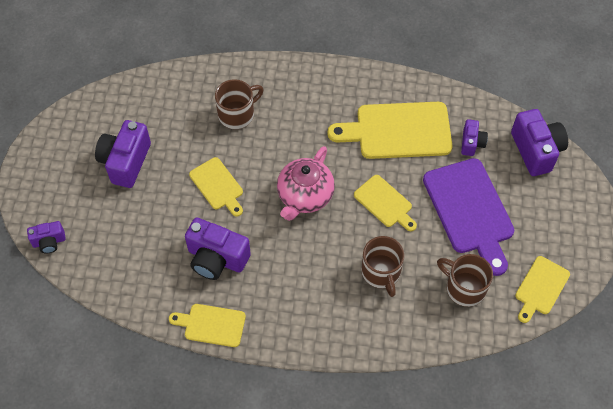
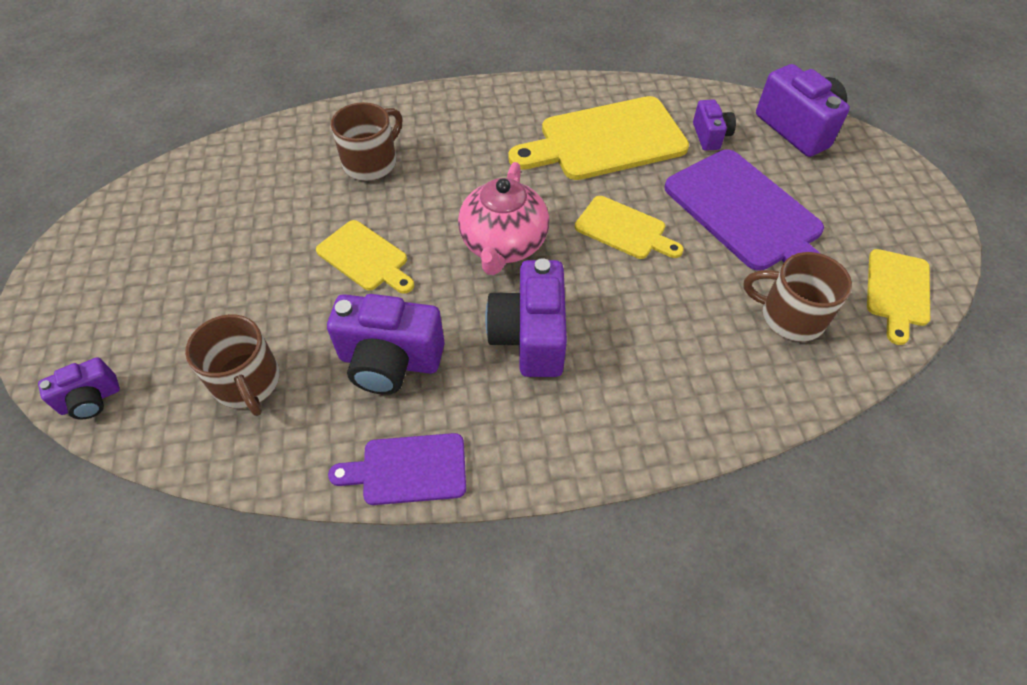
camera: 15 degrees left, 5 degrees down
purple camera [95,120,151,188] -> purple camera moved to [485,258,567,377]
yellow cutting board [169,304,246,347] -> purple cutting board [328,433,466,505]
brown mug [361,236,404,297] -> brown mug moved to [185,314,280,416]

